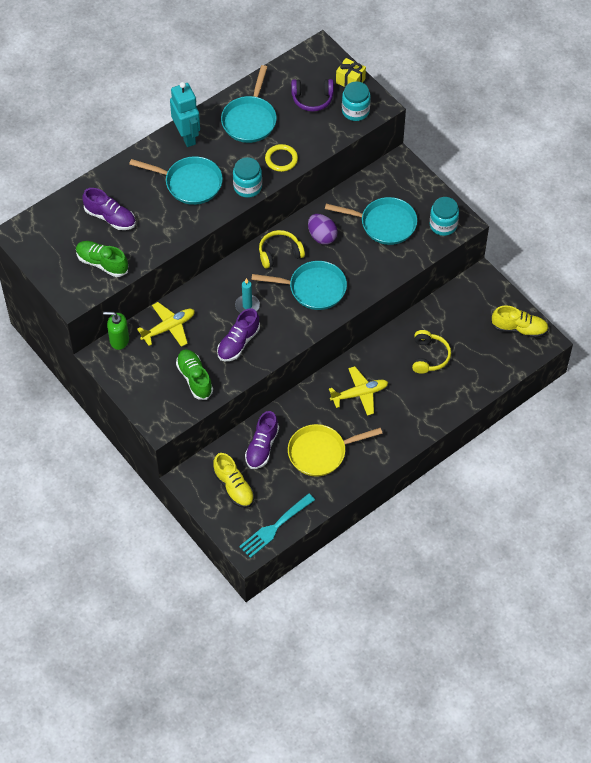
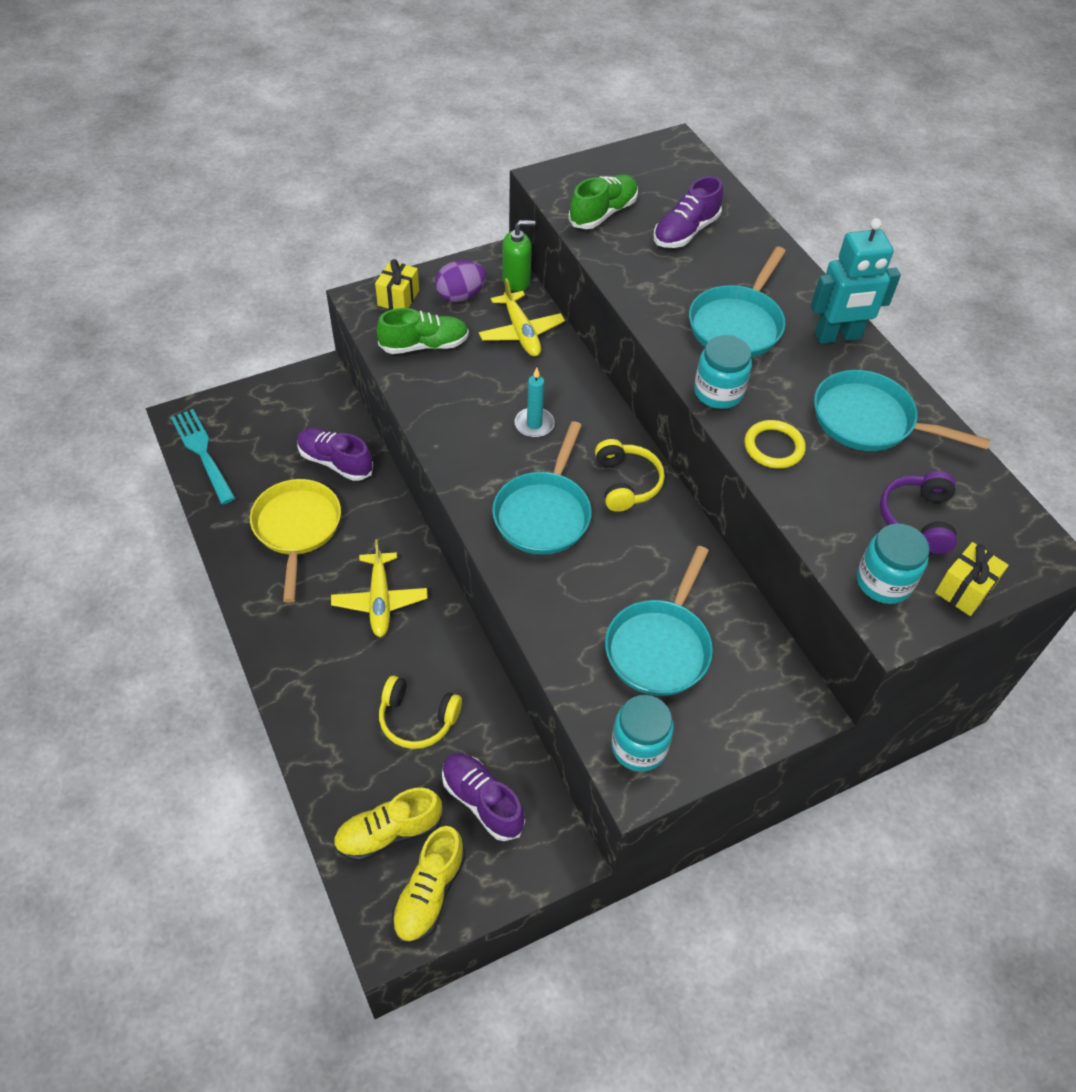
camera: 100 degrees right, 5 degrees down
green soap dispenser [103,312,129,350] -> green soap dispenser turned 60 degrees clockwise [502,220,536,292]
yellow shoe [213,453,254,508] -> yellow shoe moved to [333,788,442,861]
purple shoe [217,308,260,361] -> purple shoe moved to [442,753,525,841]
purple egg [308,214,338,245] -> purple egg moved to [435,260,486,302]
none -> yellow gift [375,259,419,310]

